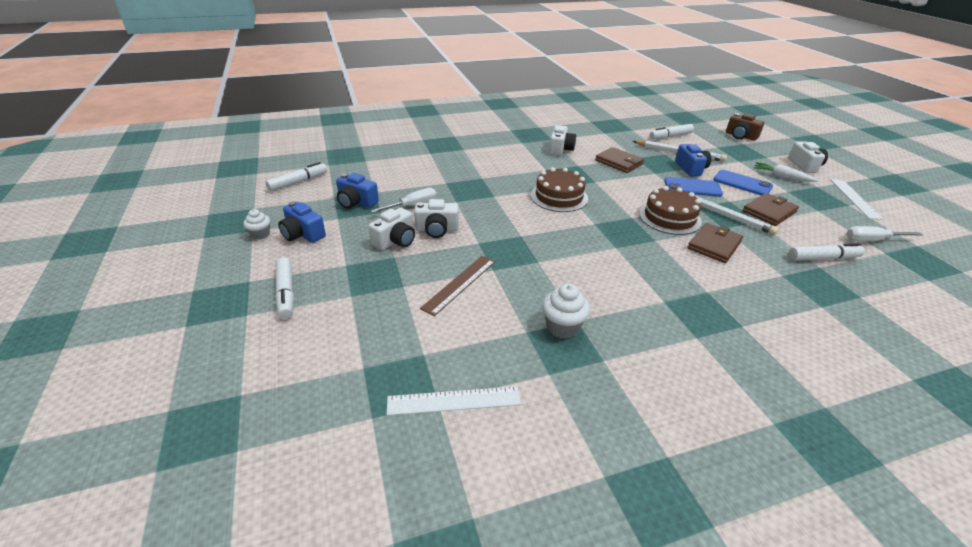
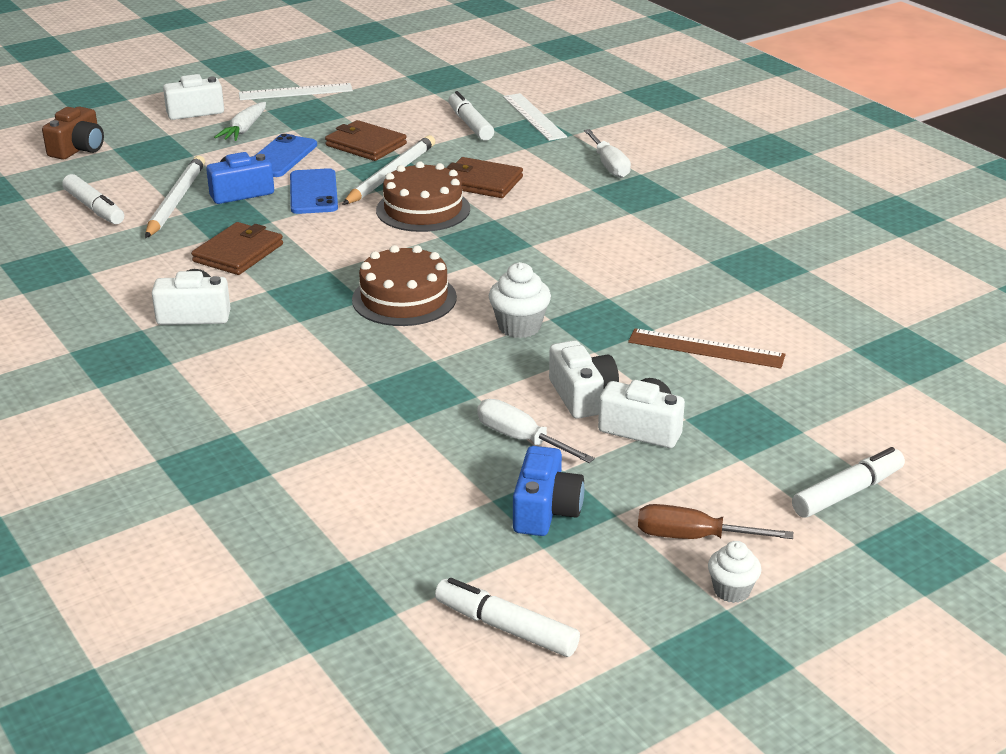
camera: 105 degrees left, 5 degrees down
blue camera [278,202,326,243] -> brown screwdriver [638,504,793,539]
white ruler [387,386,521,416] -> white ruler moved to [503,93,567,141]
white cupcake [542,283,590,339] -> white cupcake moved to [489,262,551,338]
white screwdriver [846,226,922,241] -> white screwdriver moved to [584,129,631,178]

